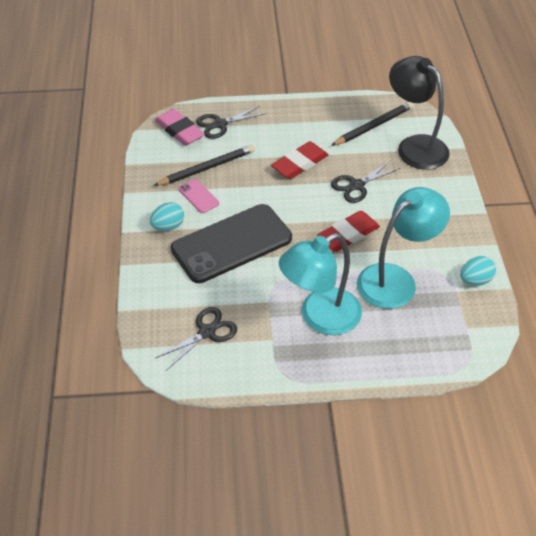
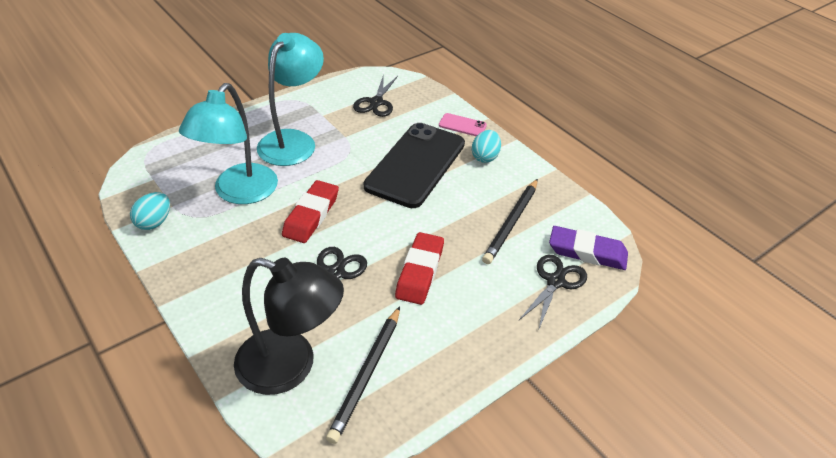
camera: 145 degrees right, 5 degrees down
pink eraser [155,109,205,146] -> purple eraser [549,226,628,270]
pink phone [179,179,219,213] -> pink phone moved to [439,113,487,136]

